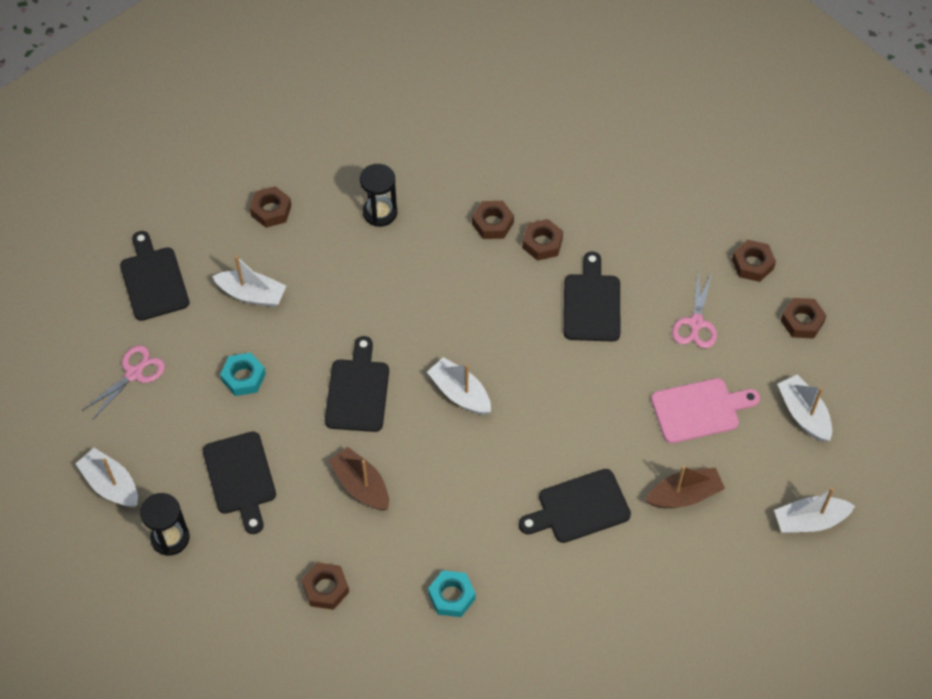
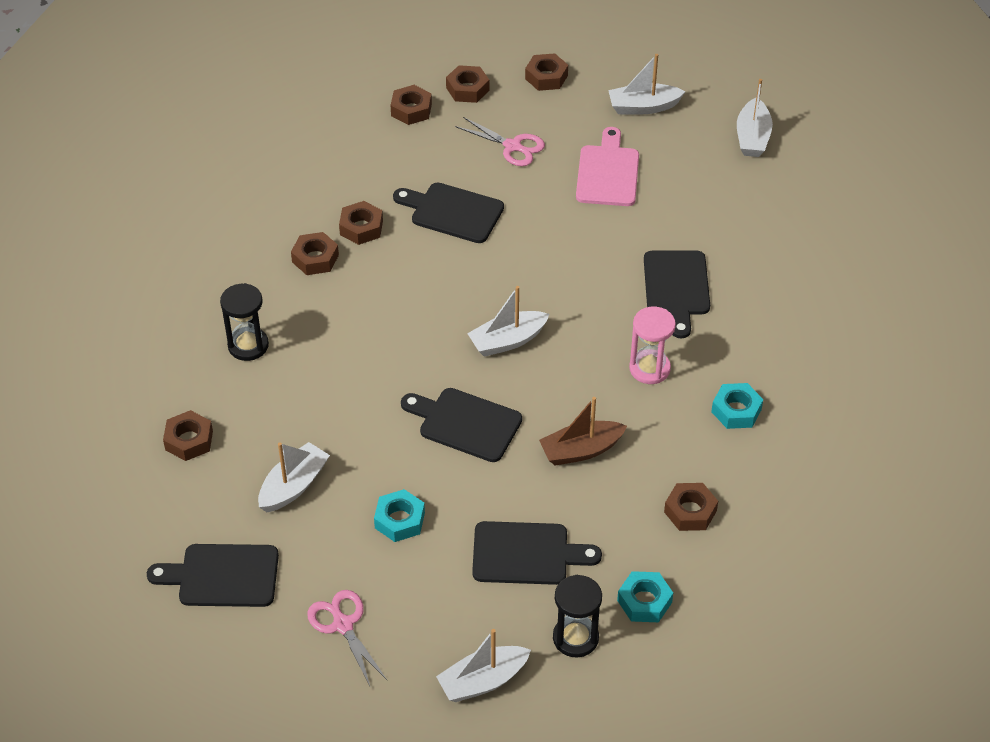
camera: 70 degrees left, 10 degrees down
brown boat [645,466,725,508] -> none
none -> brown nut [391,85,432,125]
none -> turquoise nut [617,571,673,622]
none -> pink hourglass [629,307,676,384]

